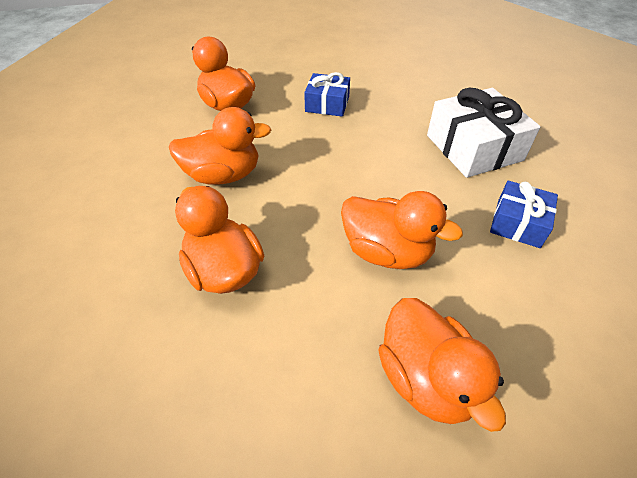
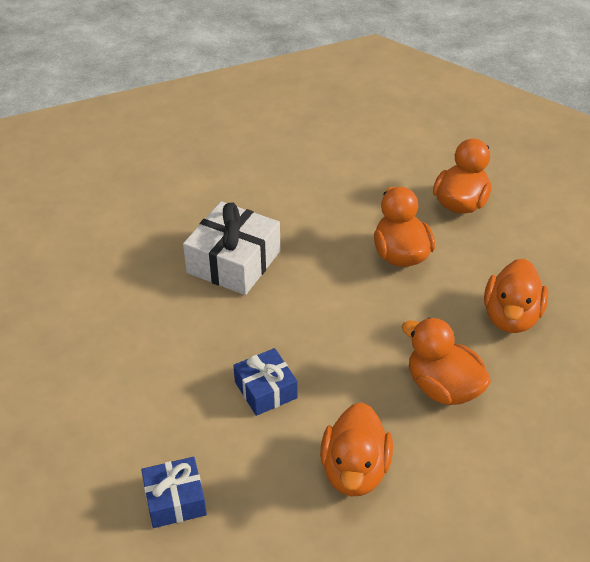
camera: 130 degrees left, 5 degrees down
blue gift [490,181,558,248] -> blue gift moved to [141,457,207,528]

